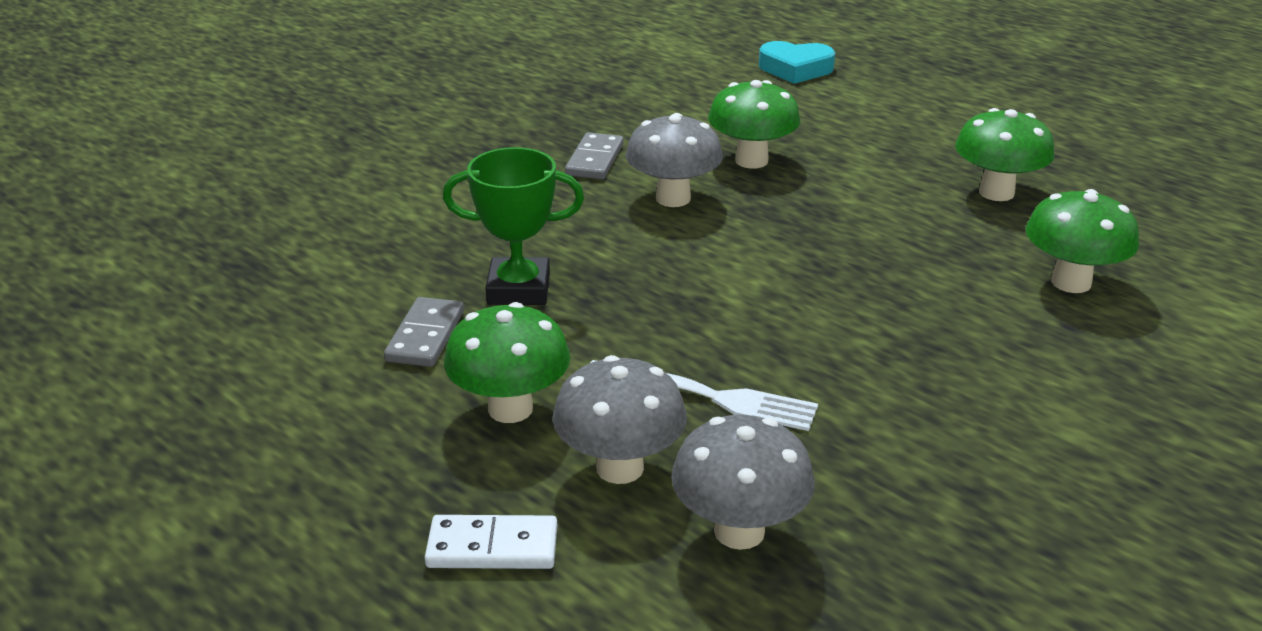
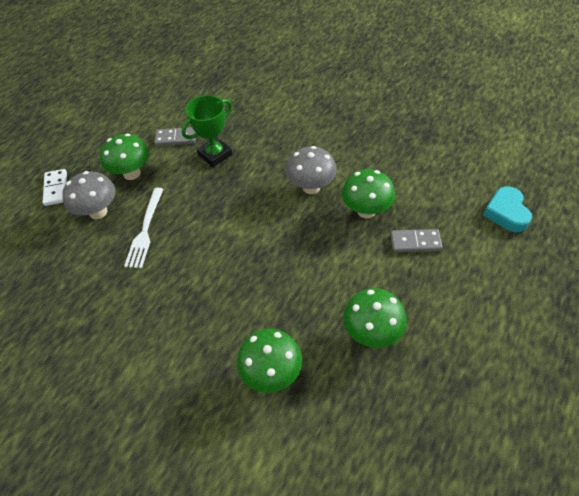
camera: 80 degrees right, 20 degrees up
green trophy [443,147,584,305] -> green trophy turned 60 degrees clockwise [182,95,232,167]
grey domino [565,132,623,179] -> grey domino moved to [390,229,443,252]
grey mushroom [671,415,815,550] -> none

